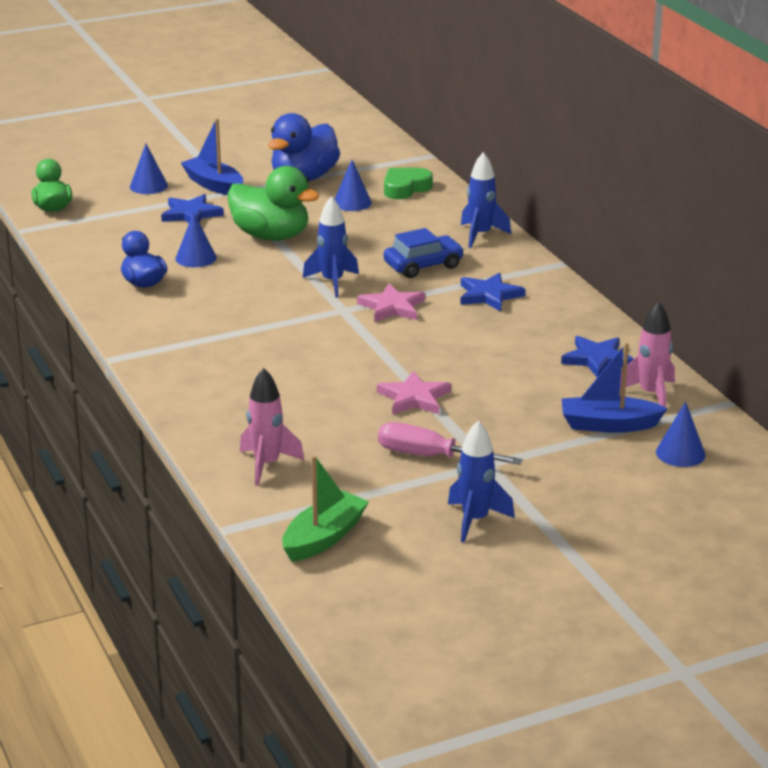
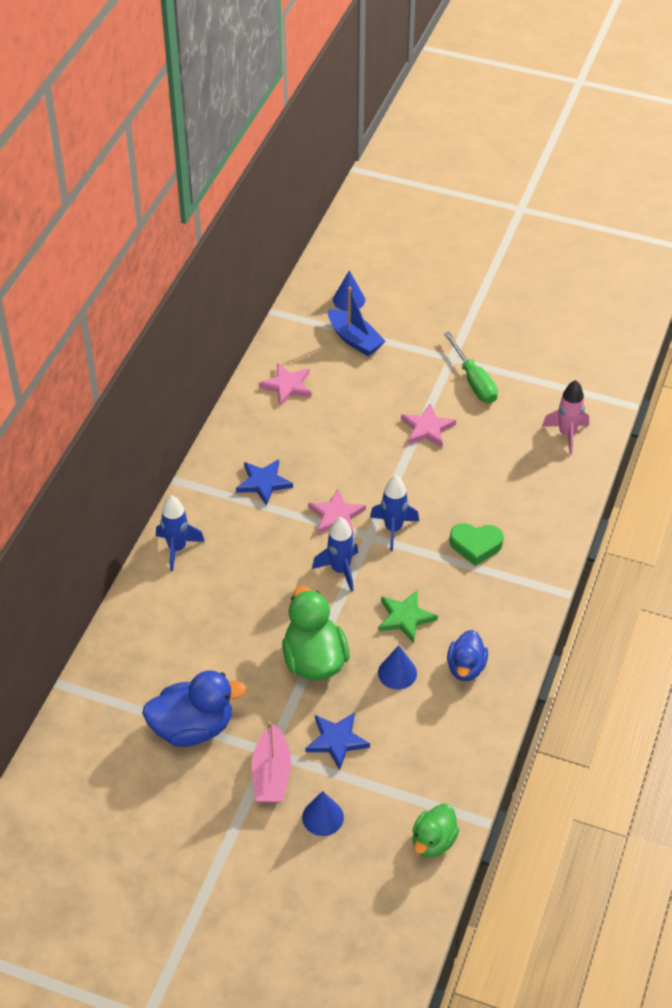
camera: 135 degrees left, 20 degrees up
blue boat [181,118,243,195] -> pink boat [251,721,291,803]
green boat [282,455,369,562] -> none
blue cone [334,160,372,211] -> none
pink screwdriver [378,422,523,465] -> green screwdriver [444,332,498,403]
green heart [384,168,433,199] -> green heart moved to [449,523,504,566]
blue car [384,228,464,278] -> none
blue rocket [448,420,515,542] -> blue rocket moved to [370,475,419,551]
blue star [561,336,634,377] -> pink star [259,363,312,406]
pink rocket [620,301,675,413] -> none
none -> green star [378,591,438,643]

